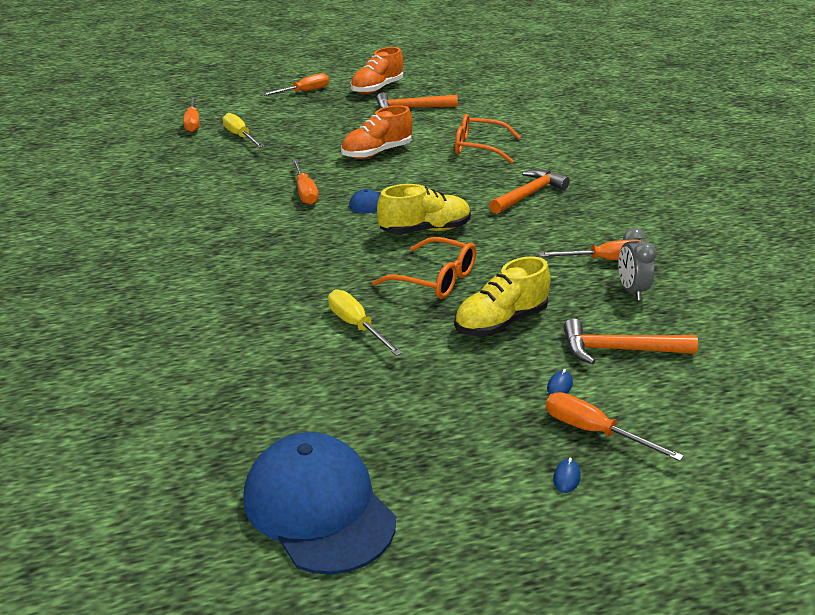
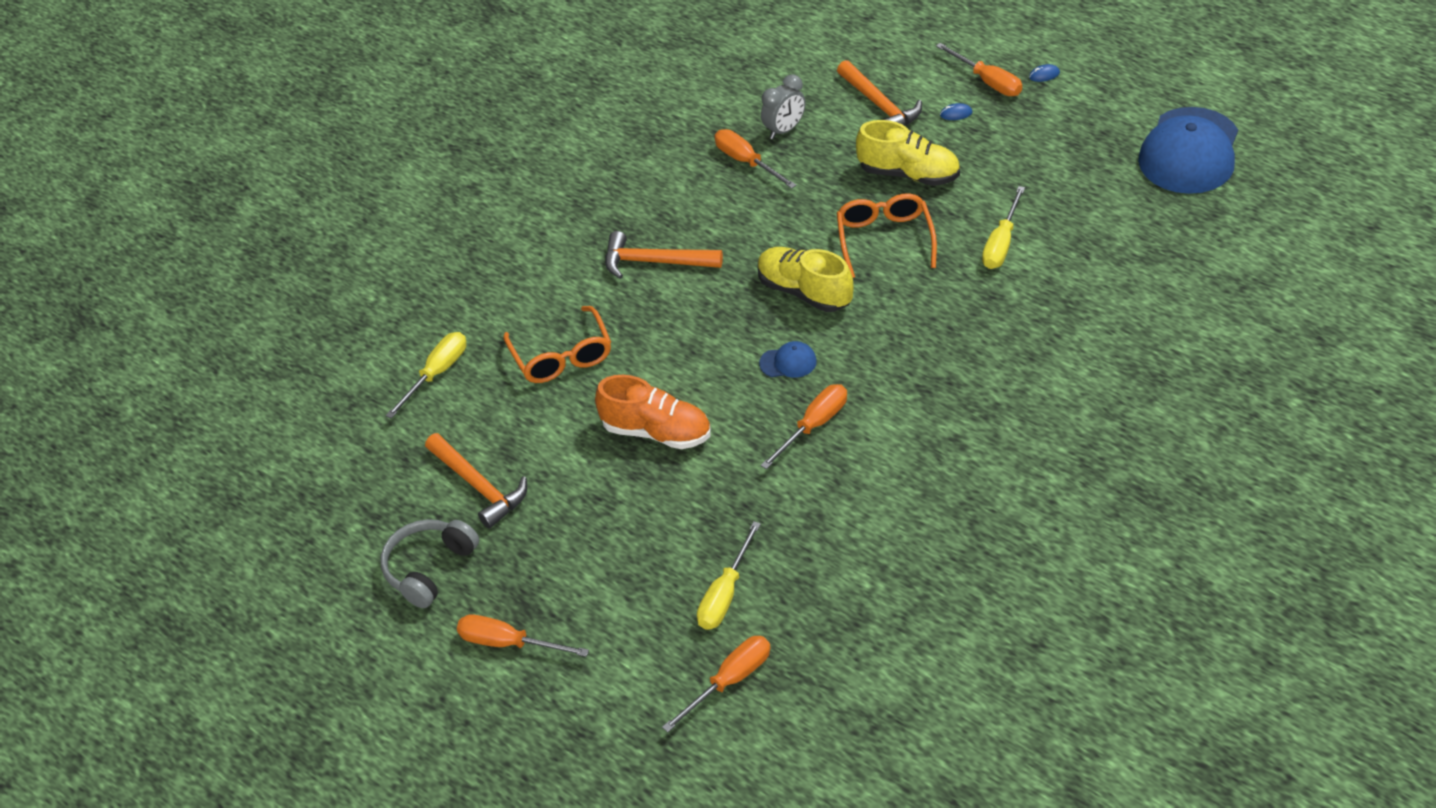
camera: 120 degrees left, 15 degrees up
orange shoe [350,47,403,94] -> grey headphones [380,519,479,608]
orange screwdriver [546,392,684,461] -> orange screwdriver turned 45 degrees counterclockwise [936,43,1022,96]
none -> yellow screwdriver [385,332,466,419]

